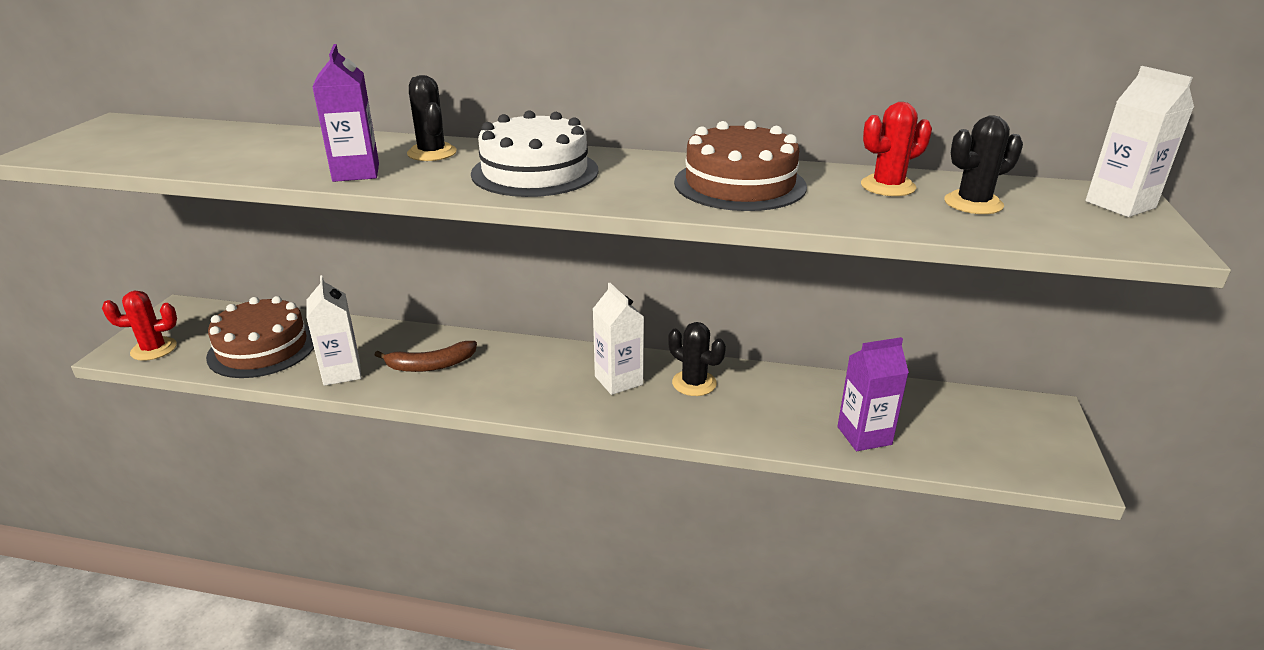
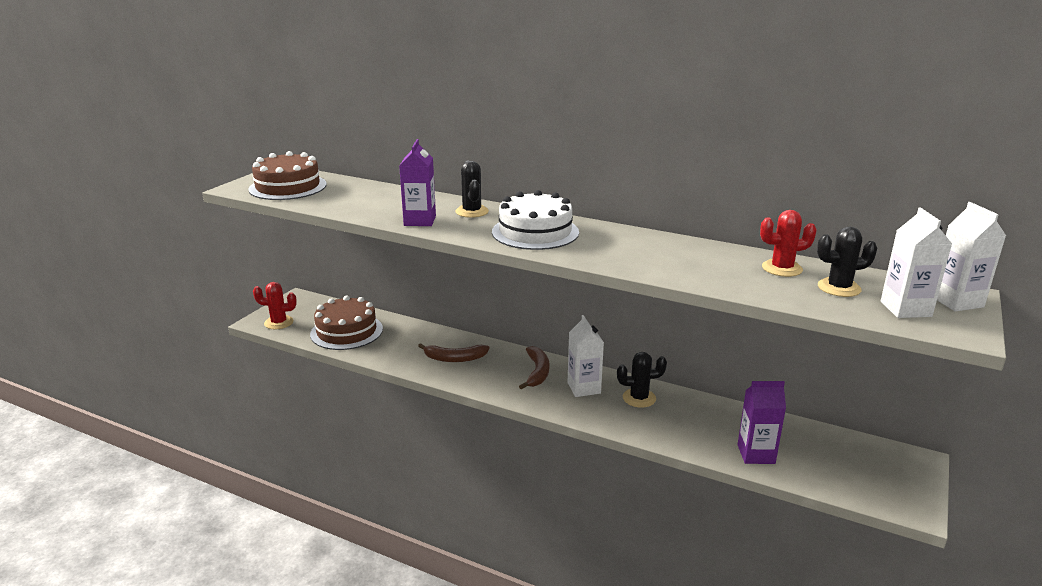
camera: 15 degrees right, 5 degrees down
white carton [306,275,361,386] -> white carton moved to [881,207,952,318]
black cactus [668,322,726,396] -> black cactus turned 60 degrees counterclockwise [617,352,667,408]
brown cake [674,121,807,211] -> brown cake moved to [248,151,327,200]
none -> brown banana [519,346,549,389]

